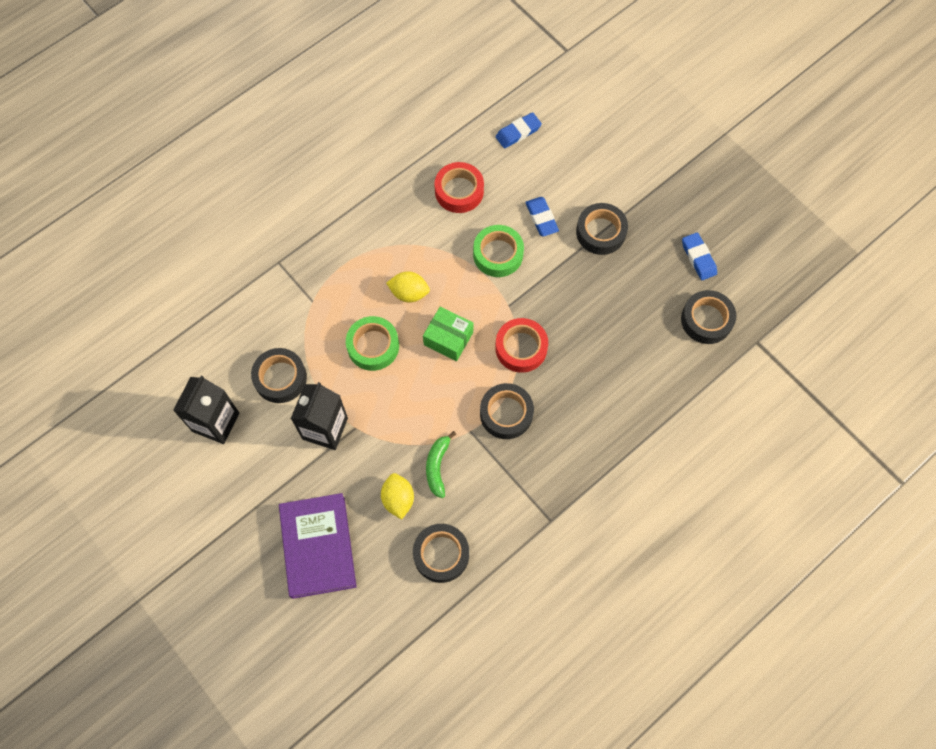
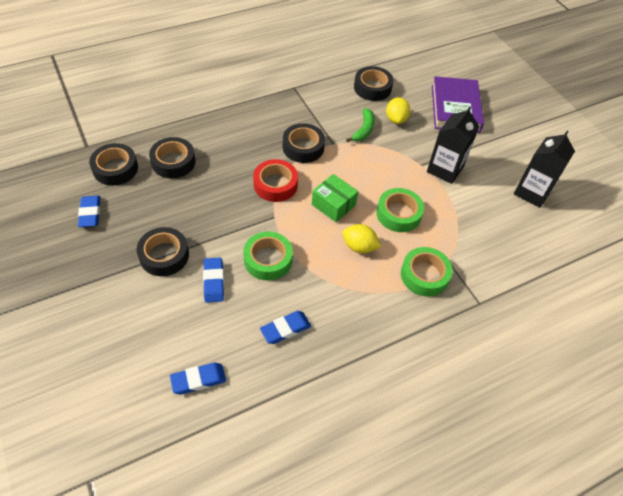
camera: 170 degrees left, 15 degrees down
black tape [251,348,307,403] -> black tape moved to [149,137,196,178]
red tape [435,162,484,213] -> blue eraser [260,311,311,344]
none -> green tape [401,247,453,296]

